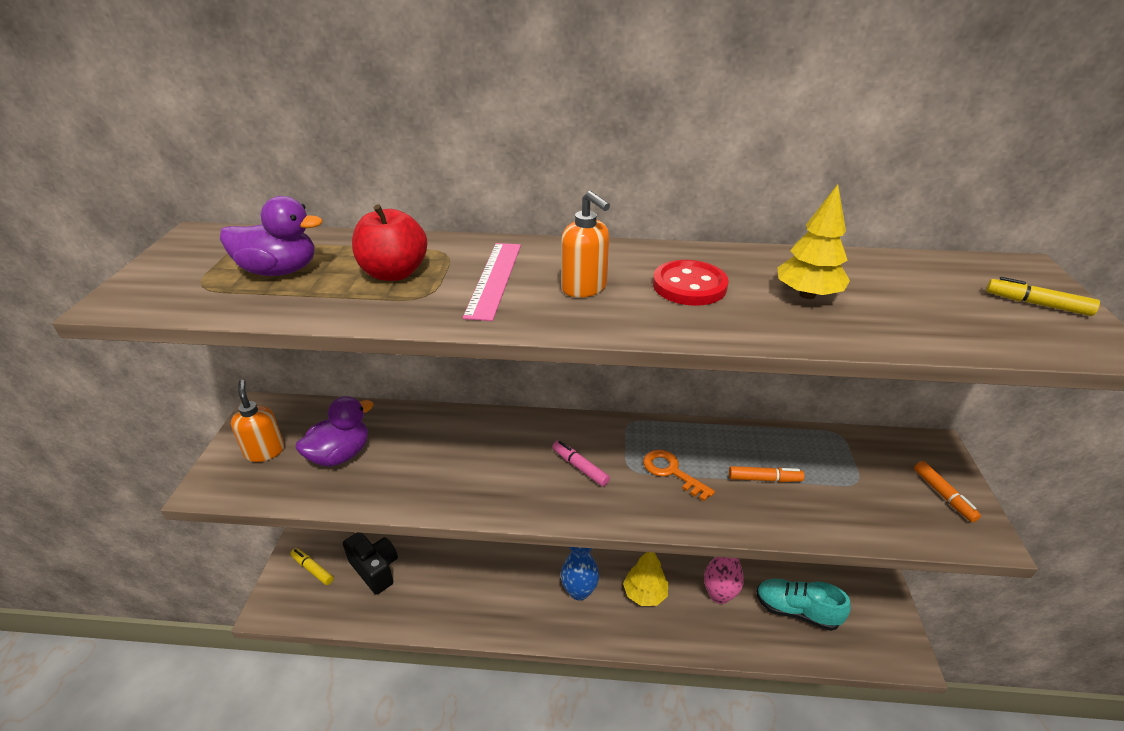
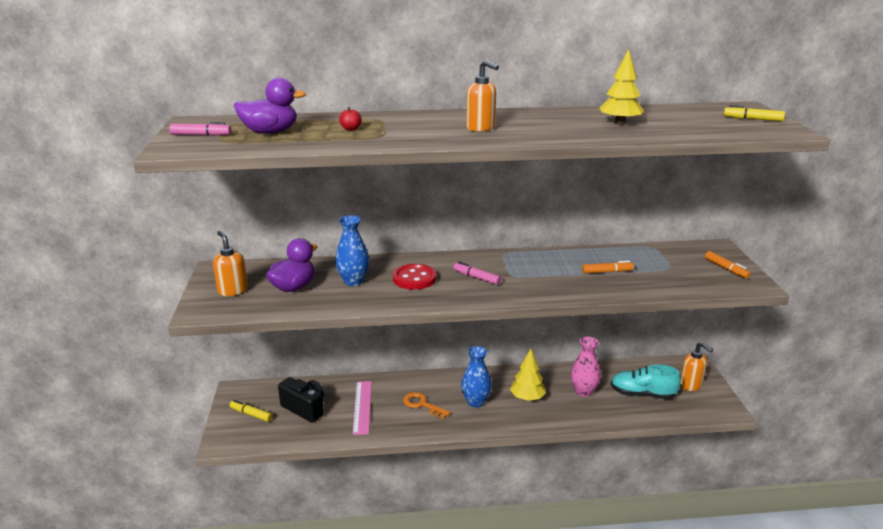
camera: 10 degrees left, 10 degrees down
red apple [352,204,427,281] -> red apple [339,107,362,131], size x0.45
pink ruler [463,243,521,321] -> pink ruler moved to [353,381,372,435]
orange key [643,450,715,501] -> orange key moved to [403,392,450,419]
red button [653,260,729,306] -> red button moved to [393,264,436,290]
none -> pink marker [169,122,231,136]
none -> blue vase [335,215,369,286]
none -> orange soap dispenser [680,342,713,391]

